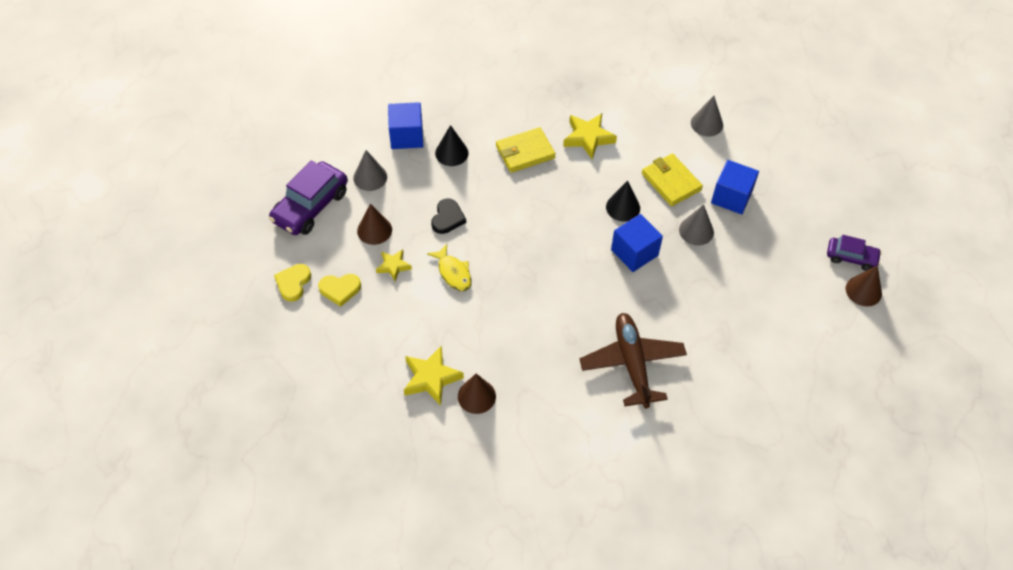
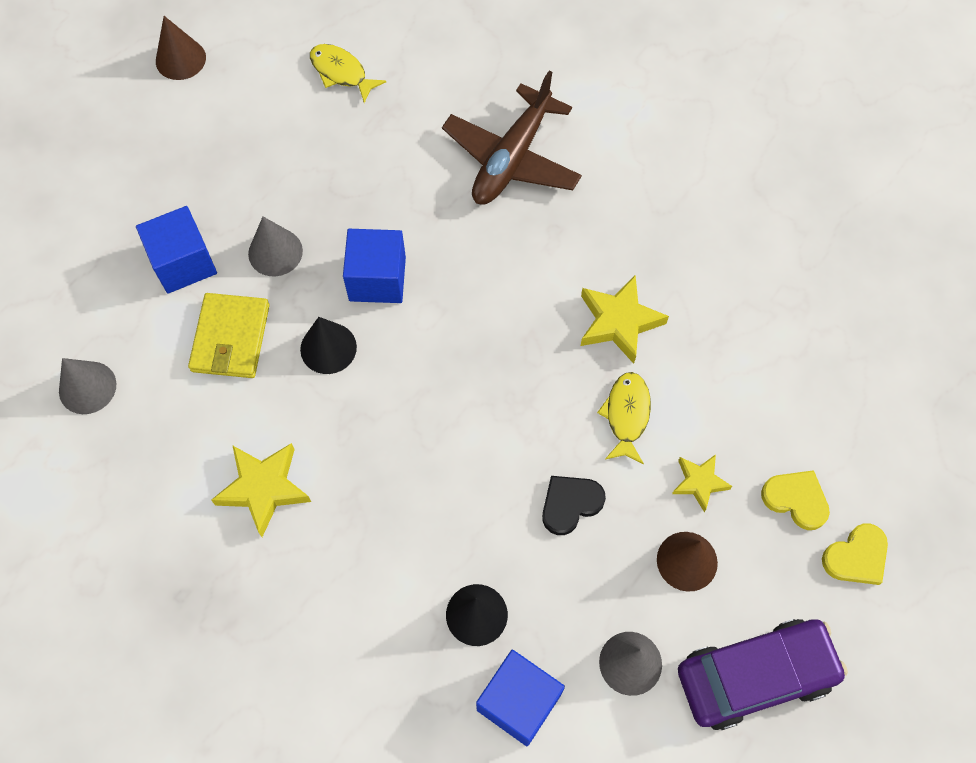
camera: 140 degrees left, 10 degrees up
yellow star [404,346,464,406] -> yellow star moved to [581,275,669,364]
brown cone [458,374,496,414] -> none
yellow wallet [496,127,556,173] -> none
purple car [827,235,882,271] -> none
none -> yellow fish [310,44,386,103]

